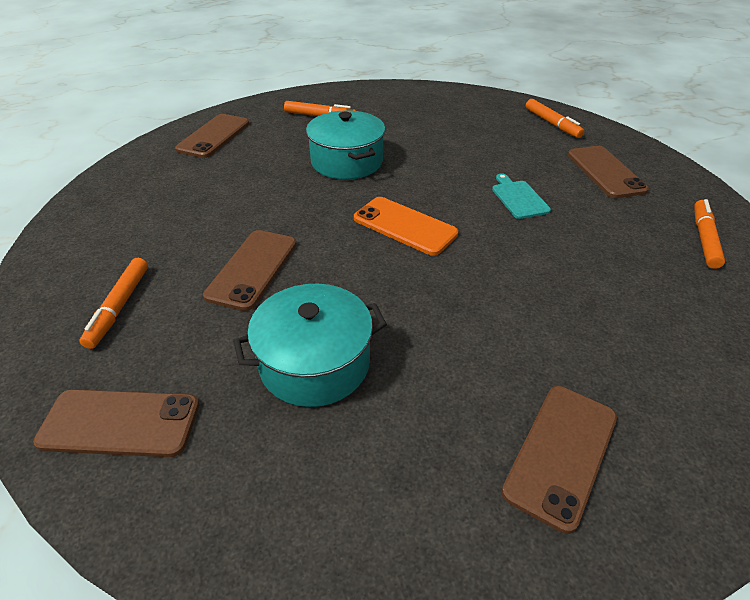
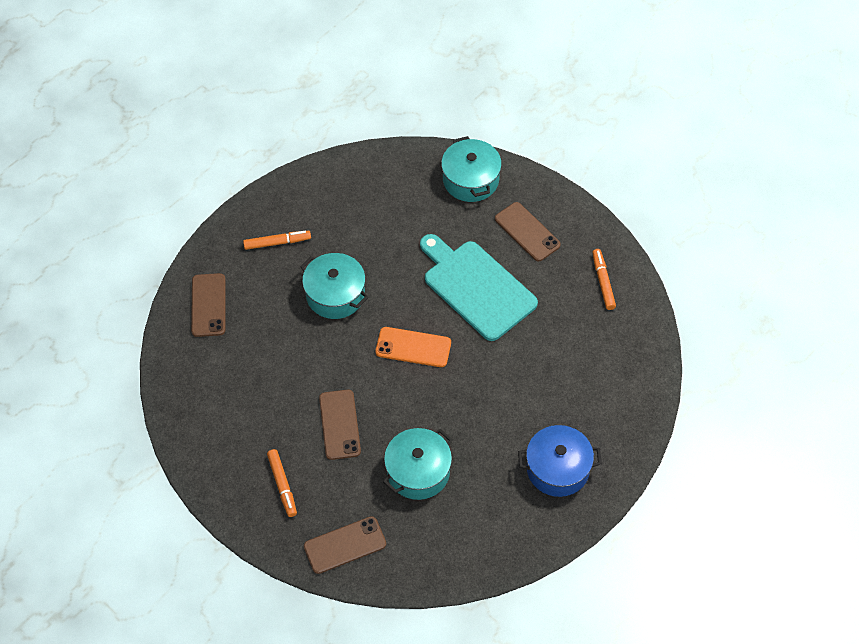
camera: 25 degrees left, 15 degrees up
turquoise cutting board [492,173,551,219] -> turquoise cutting board [420,234,538,341], size x2.39
brown phone [501,386,617,534] -> blue pot [518,425,602,497]
orange marker [526,99,584,138] -> turquoise pot [441,136,502,202]

